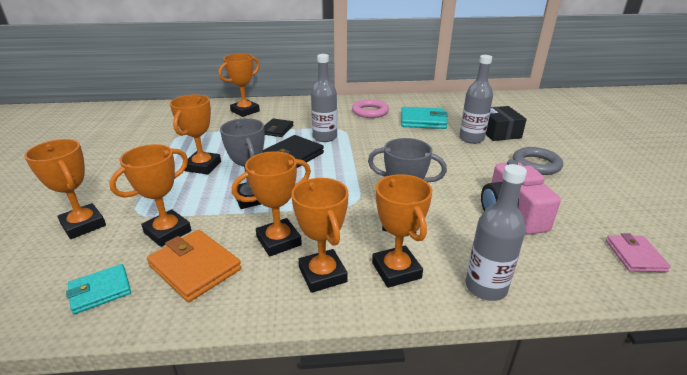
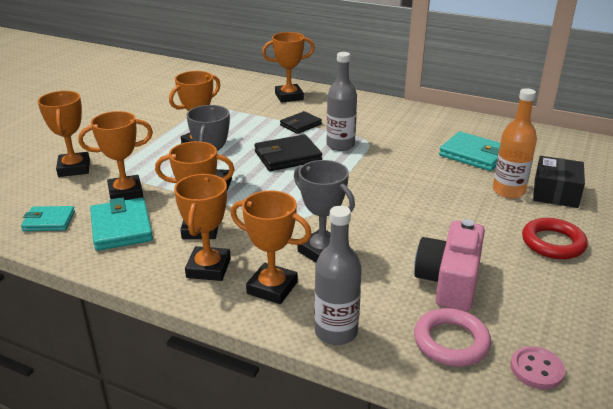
camera: 30 degrees right, 0 degrees up
orange wallet [147,230,242,302] -> turquoise wallet [90,197,153,251]
pink ring [352,99,389,118] -> pink ring moved to [414,308,491,367]
orange trophy [372,174,432,288] -> orange trophy turned 75 degrees counterclockwise [231,190,312,304]
grey bottle [459,55,493,144] -> orange bottle [493,88,537,198]
grey ring [513,147,563,175] -> red ring [522,218,588,259]
pink wallet [606,233,671,272] -> pink button [510,346,565,389]

